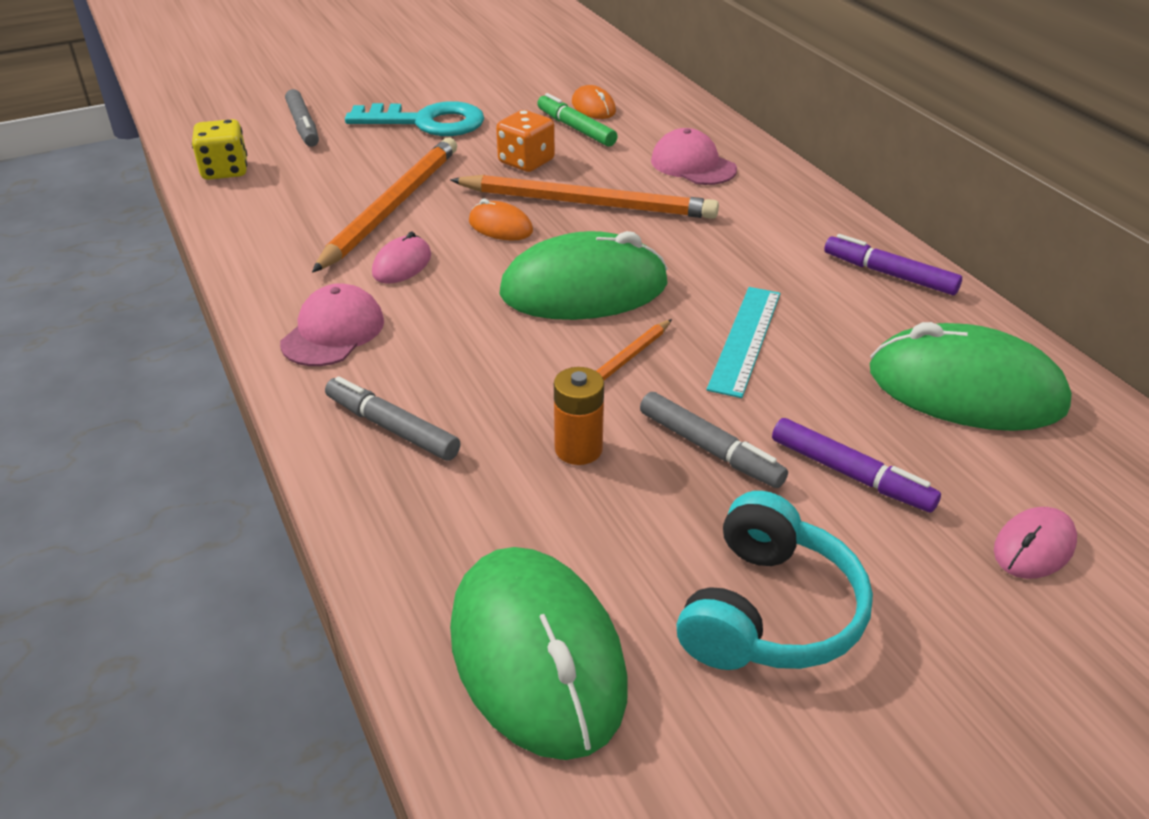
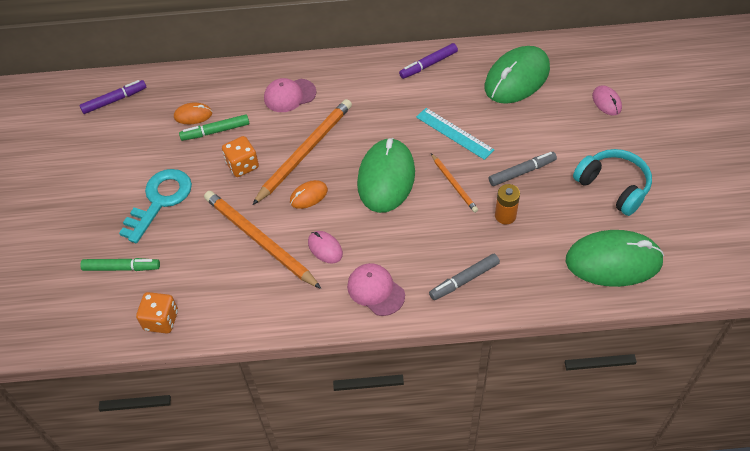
camera: 65 degrees left, 15 degrees up
yellow dice [192,119,247,180] -> orange dice [136,292,178,334]
grey marker [285,89,319,147] -> green marker [80,258,160,271]
purple marker [772,418,941,512] -> purple marker moved to [79,80,146,114]

